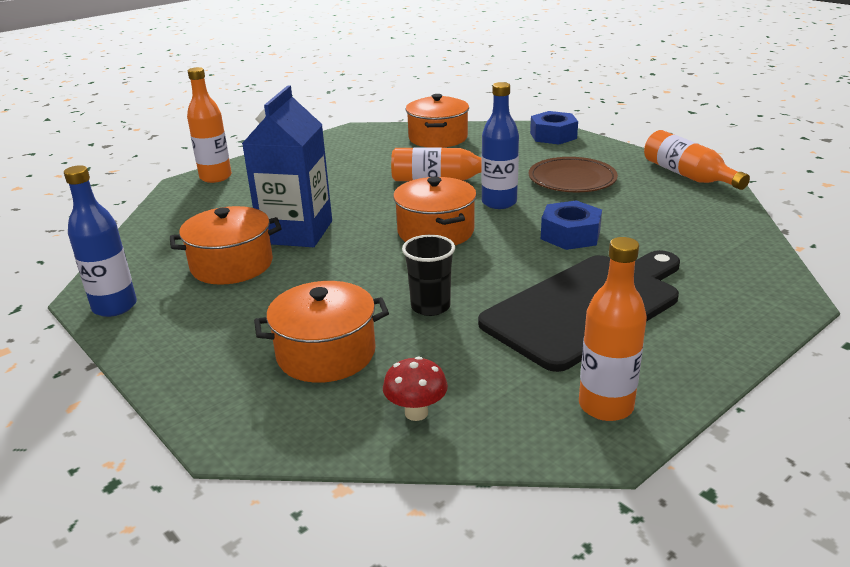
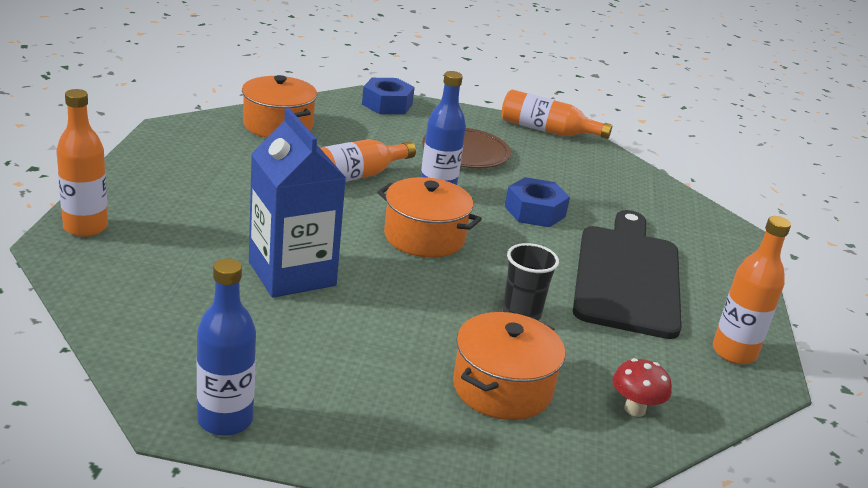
camera: 45 degrees left, 0 degrees up
orange pot [170,206,282,285] -> none

